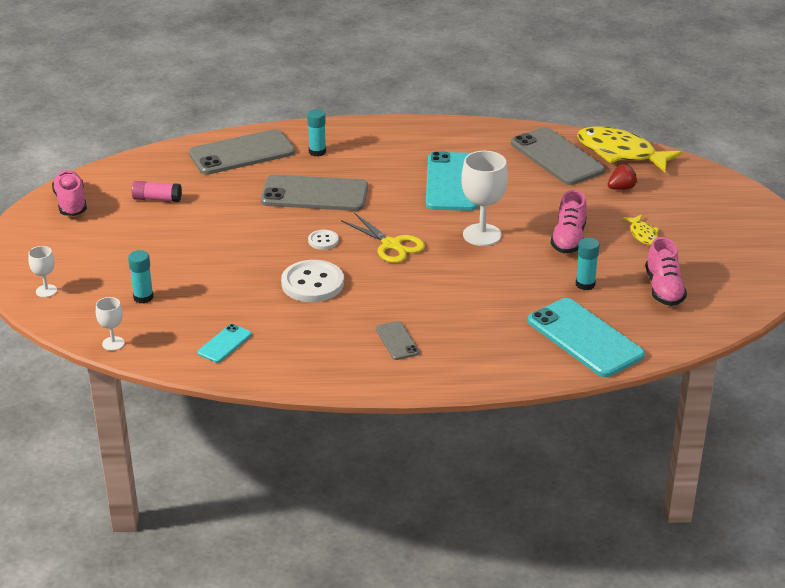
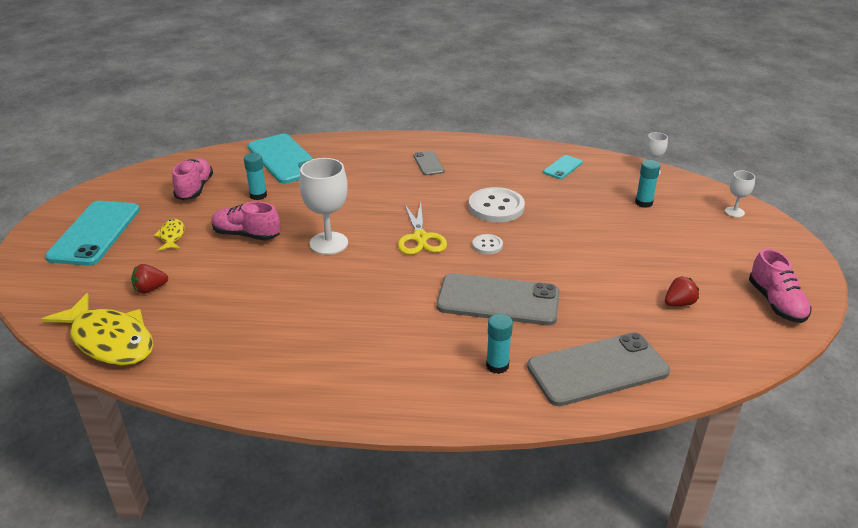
camera: 175 degrees left, 0 degrees up
pink glue stick [132,181,182,202] -> red strawberry [665,276,699,306]
yellow scissors [341,213,425,263] -> yellow scissors turned 150 degrees counterclockwise [398,202,447,255]
turquoise phone [426,151,478,211] -> turquoise phone moved to [45,201,140,266]
grey phone [511,127,605,185] -> none
pink shoe [551,190,587,253] -> pink shoe turned 90 degrees counterclockwise [211,201,281,241]

